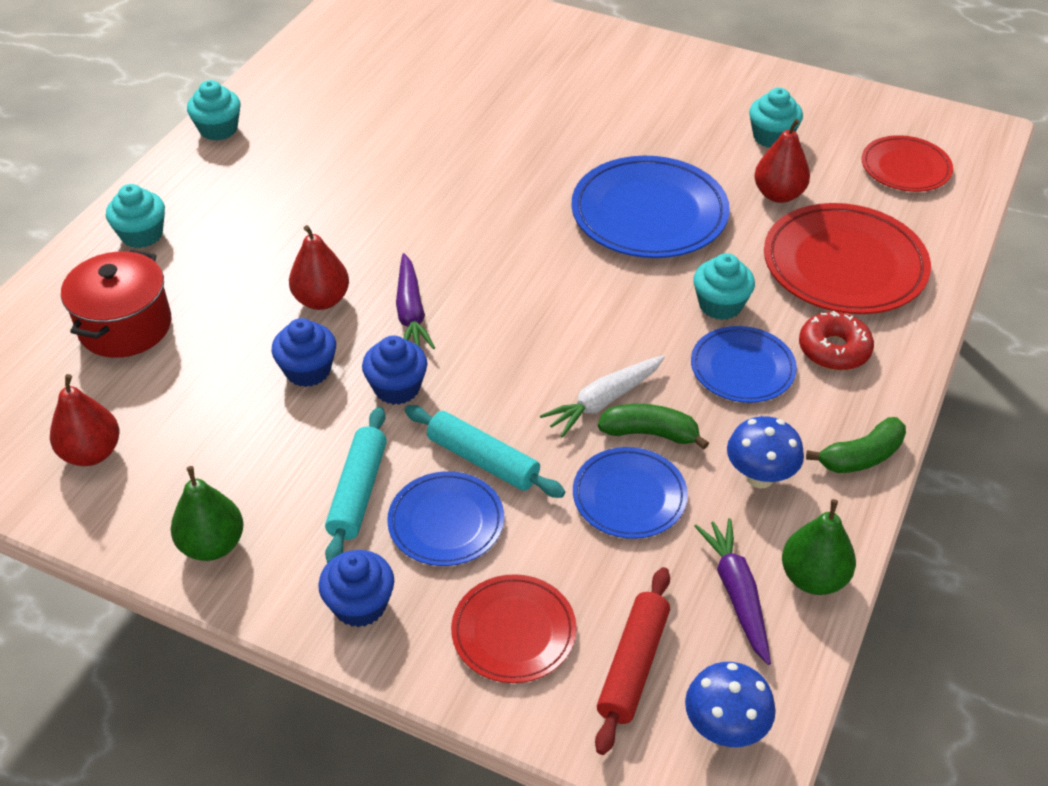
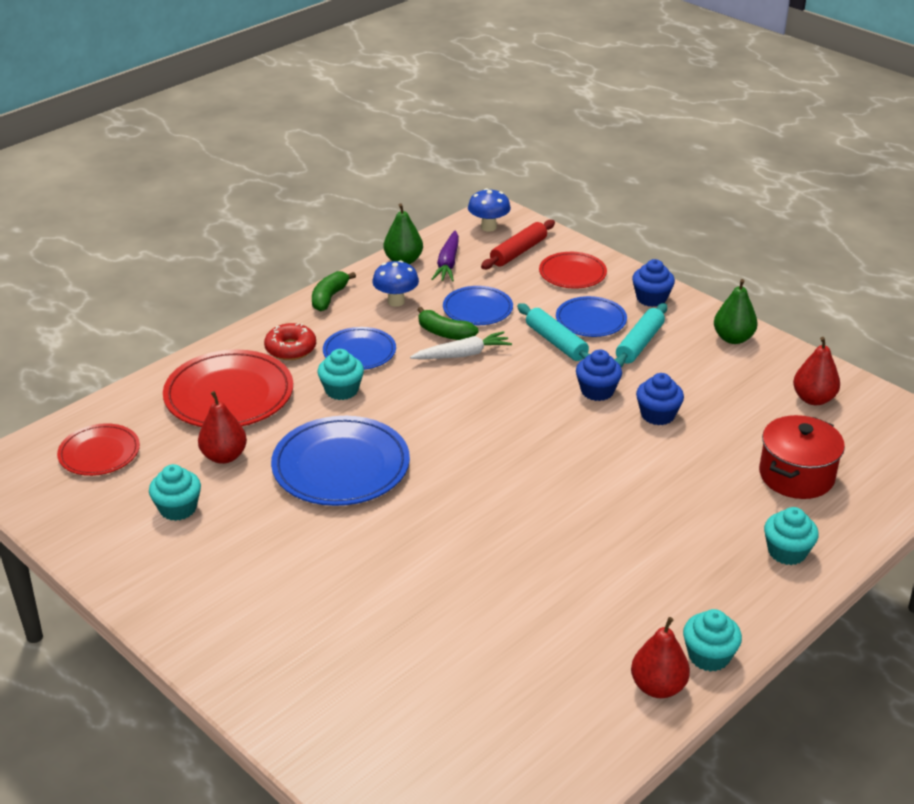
camera: 160 degrees left, 10 degrees down
red pear [289,225,349,310] -> red pear moved to [631,617,690,698]
purple carrot [396,253,435,349] -> none
green banana [806,417,906,473] -> green banana turned 60 degrees counterclockwise [312,271,356,312]

